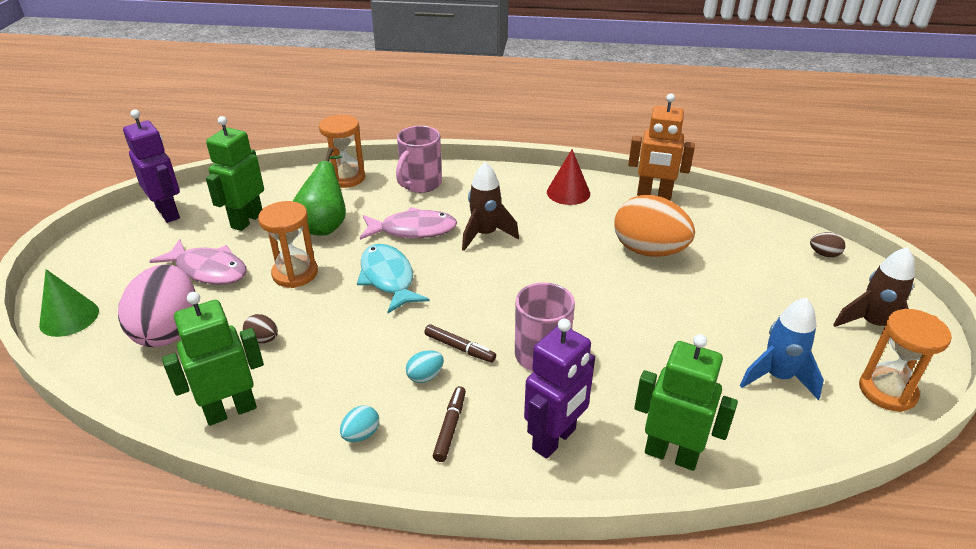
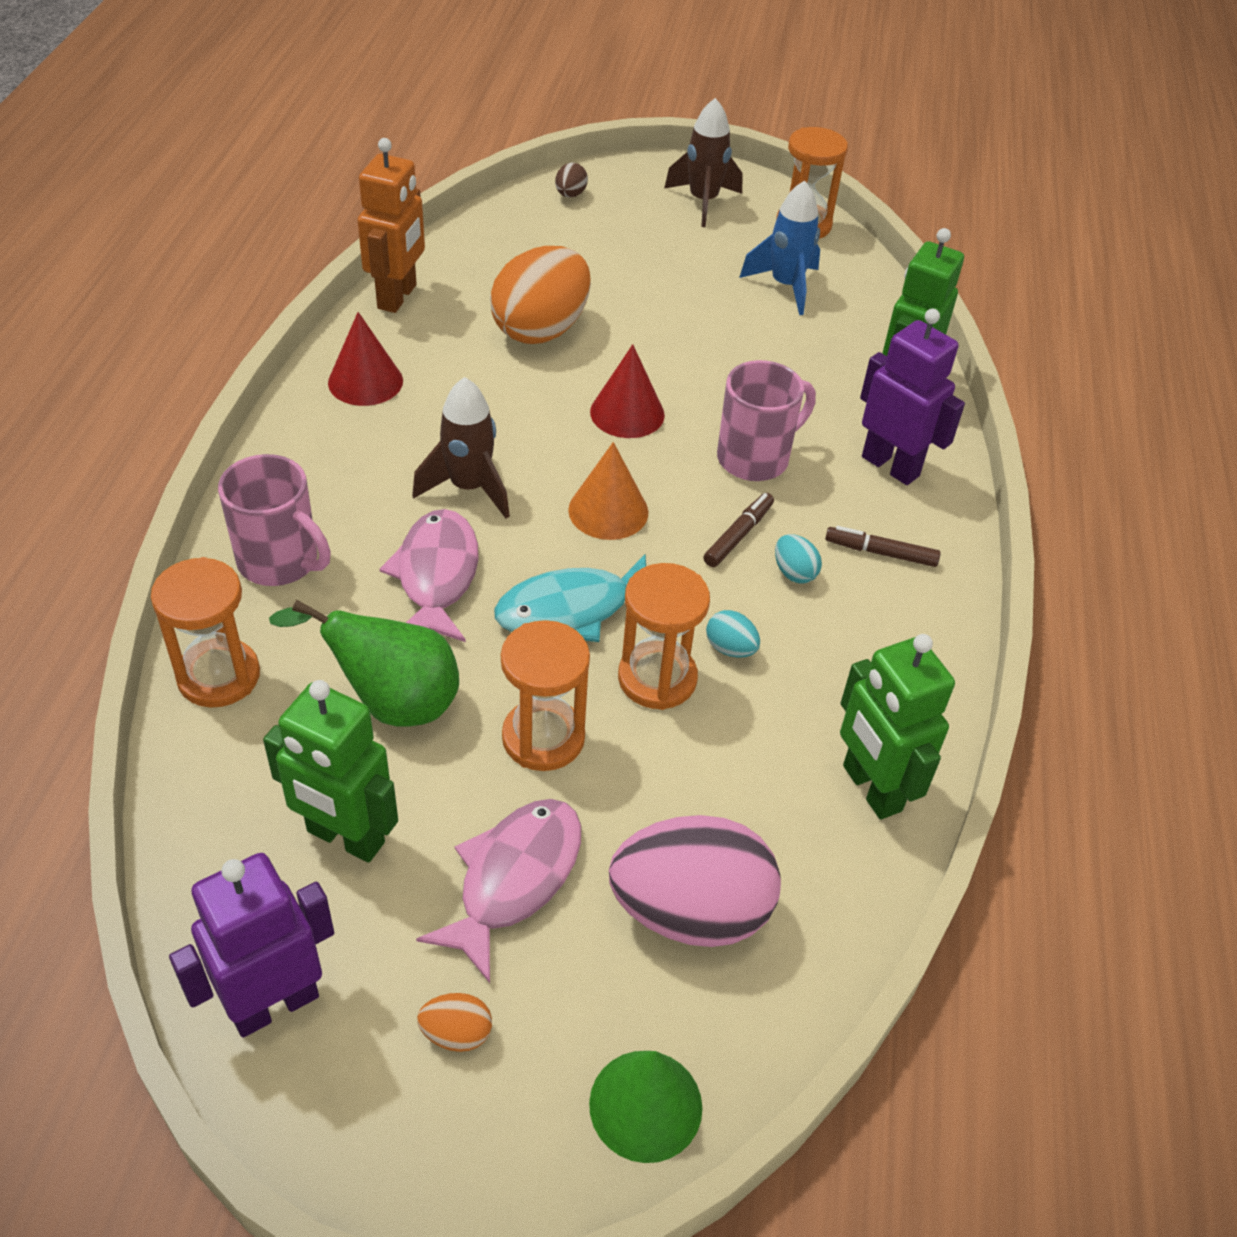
camera: 90 degrees left, 10 degrees up
brown egg [243,314,278,343] -> none
turquoise egg [340,405,379,442] -> turquoise egg moved to [706,610,760,658]
none -> orange egg [417,993,492,1052]
none -> orange cone [568,442,649,540]
none -> red cone [590,344,665,438]
none -> orange hourglass [618,563,710,710]

